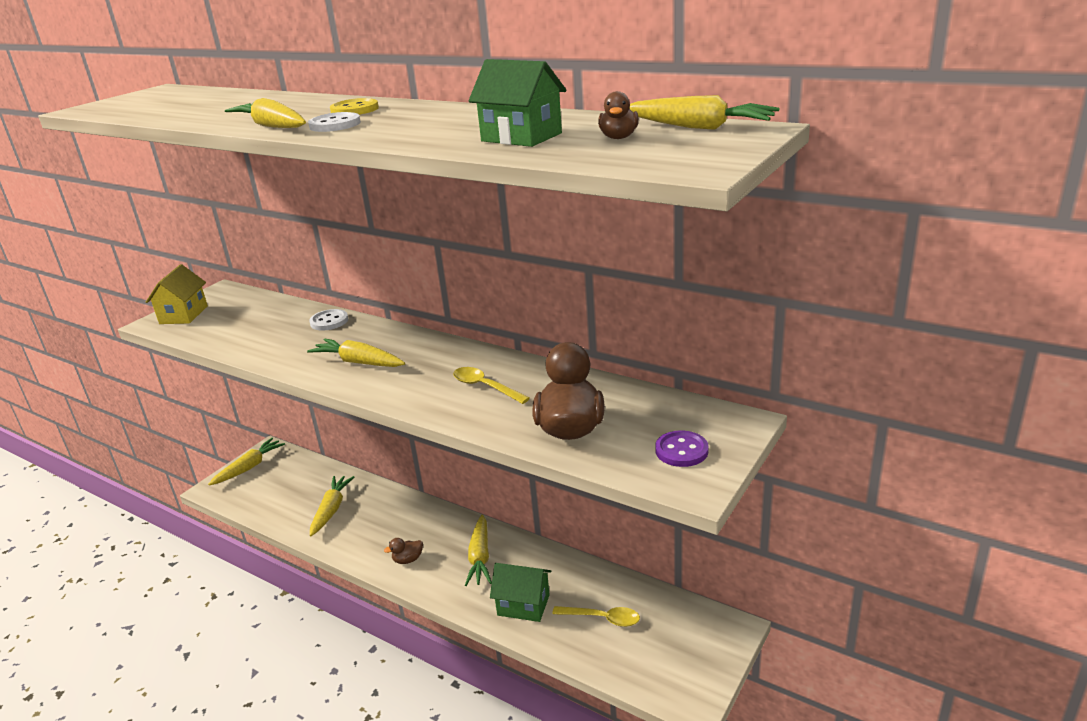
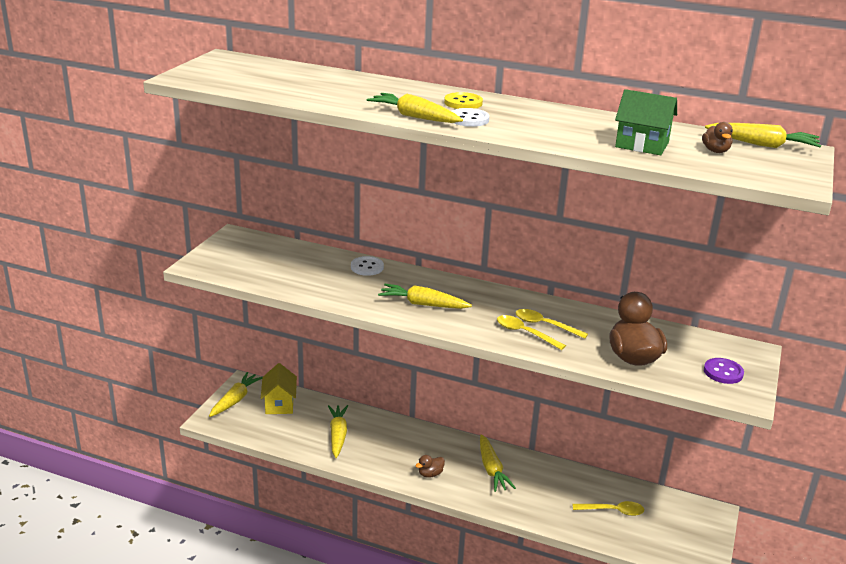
camera: 15 degrees left, 0 degrees up
yellow house [146,264,208,324] -> yellow house moved to [261,363,297,414]
green house [490,563,551,622] -> none
none -> yellow spoon [497,315,566,350]

